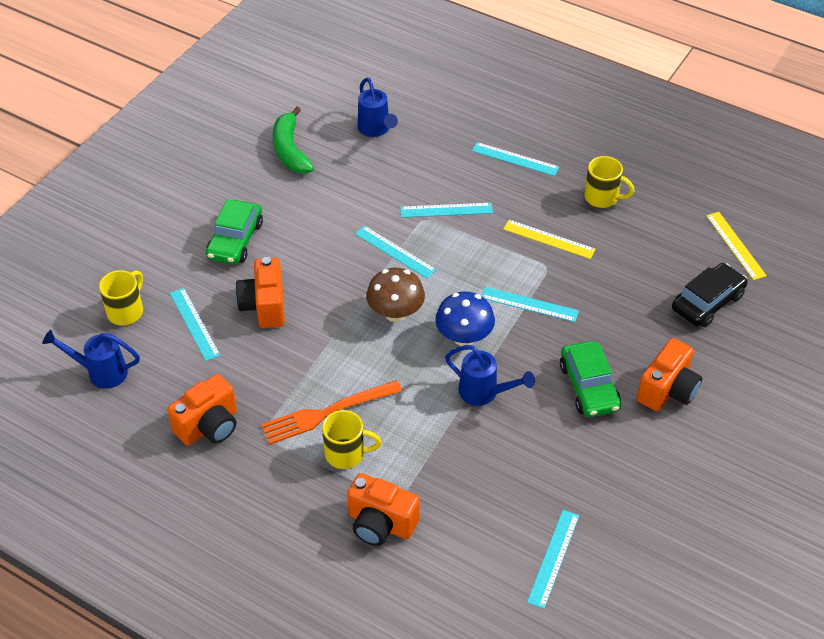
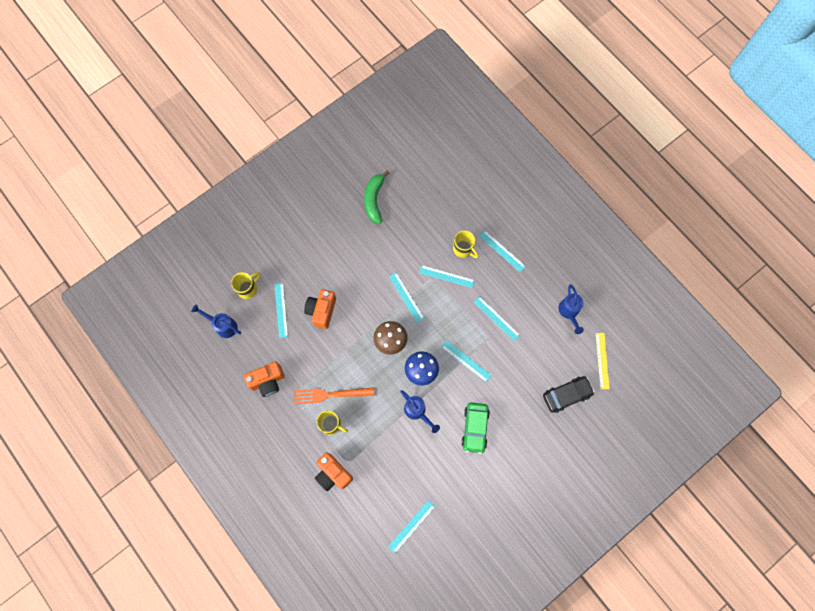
camera: 20 degrees right, 25 degrees up
green car [206,199,263,265] -> none
blue watering can [358,77,398,137] -> blue watering can moved to [558,284,584,334]
yellow ruler [503,220,596,259] -> turquoise ruler [474,296,520,341]
yellow mug [584,156,634,208] -> yellow mug moved to [453,231,479,258]
orange camera [637,338,702,412] -> none

